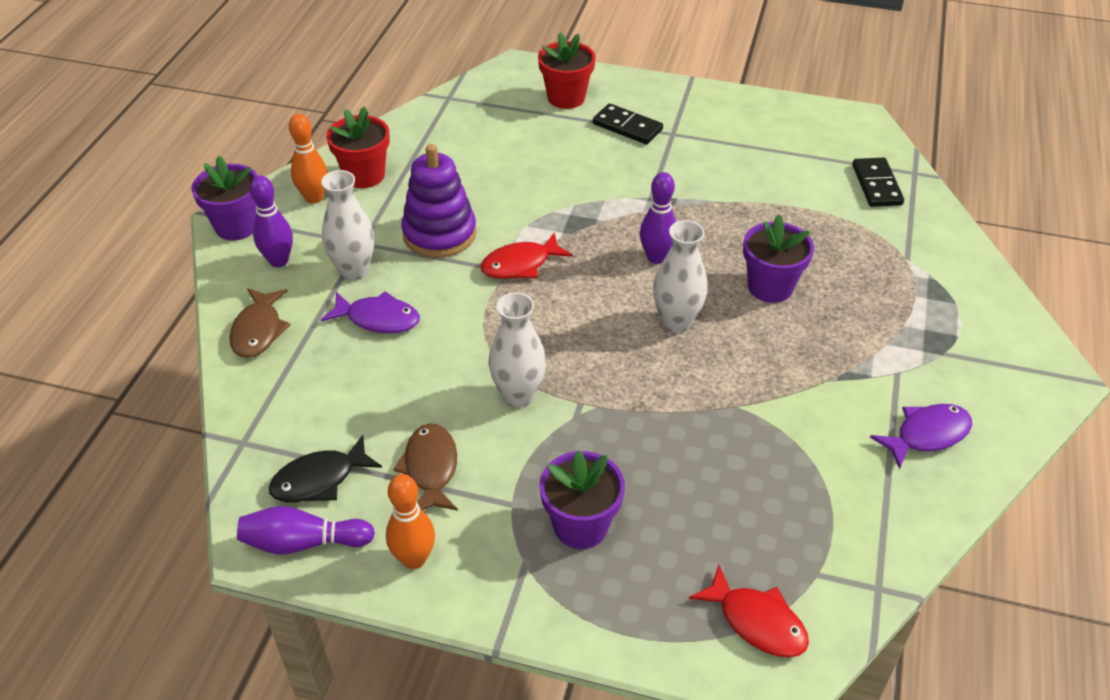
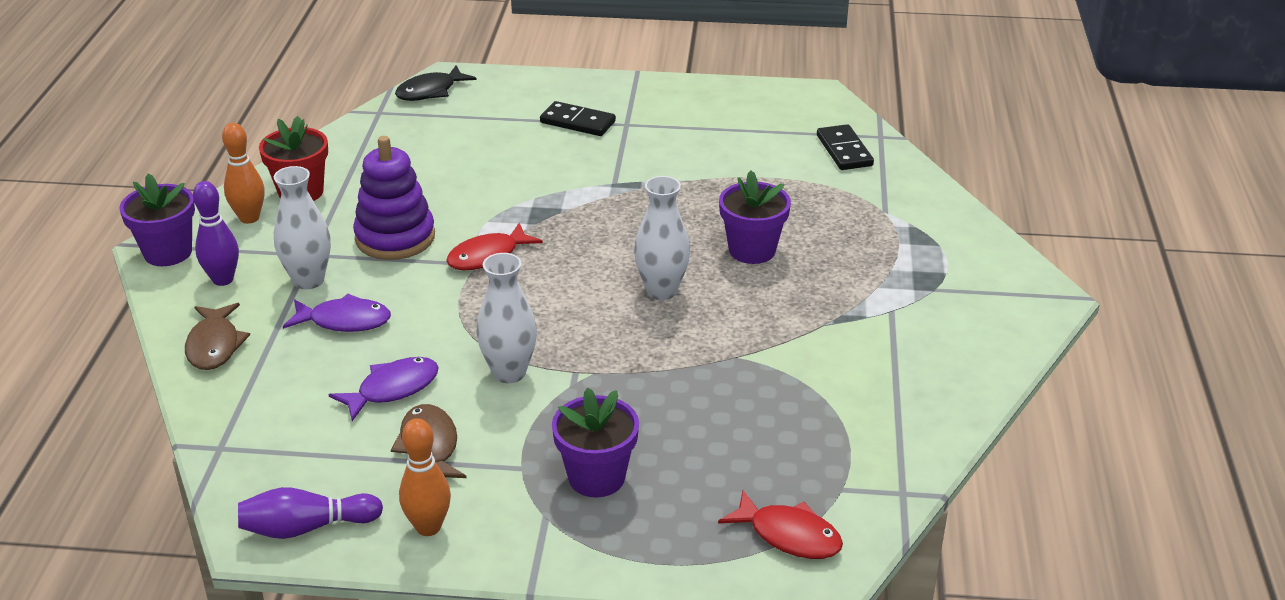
camera: 10 degrees left, 10 degrees down
black fish [269,435,382,502] -> black fish moved to [395,65,477,101]
red flower pot [538,32,596,109] -> none
purple bowling pin [640,172,676,264] -> none
purple fish [870,404,972,469] -> purple fish moved to [328,357,439,421]

